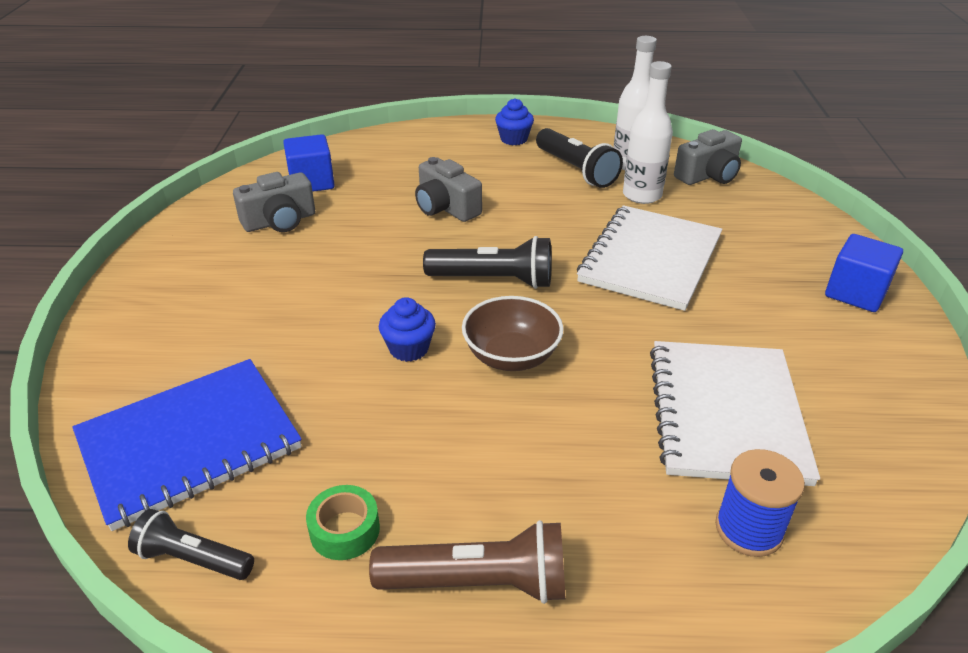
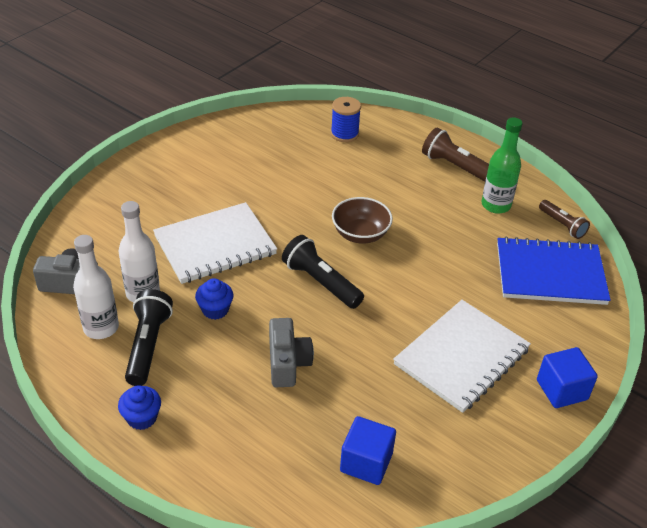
camera: 145 degrees left, 5 degrees up
black flashlight [128,509,254,580] -> brown flashlight [539,200,590,239]
grey camera [233,172,315,232] -> none
green tape [306,485,380,560] -> green bottle [482,117,523,214]
blue cupcake [379,297,436,362] -> blue cupcake moved to [195,278,234,320]
white notebook [650,341,820,486] -> white notebook moved to [393,300,531,413]
blue cube [825,234,903,312] -> blue cube moved to [537,347,598,408]

